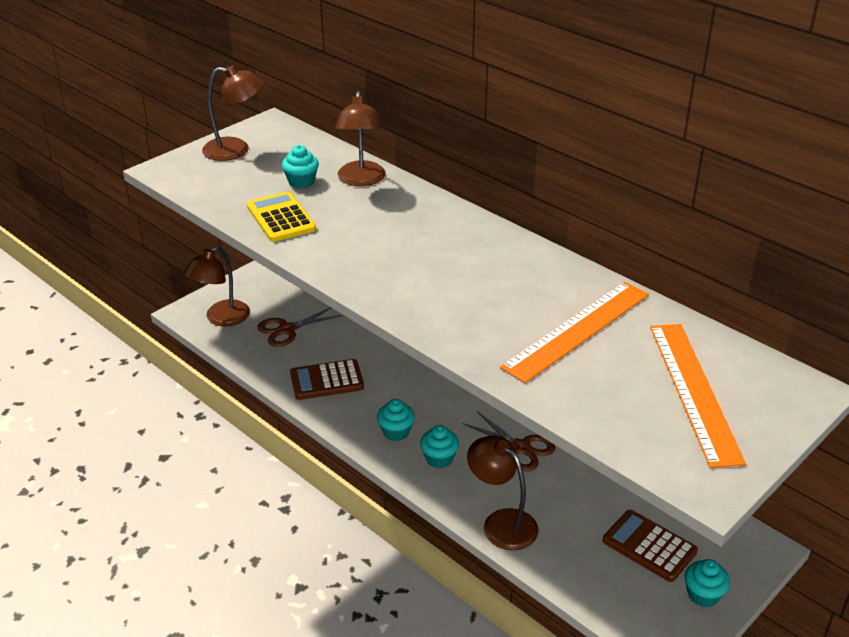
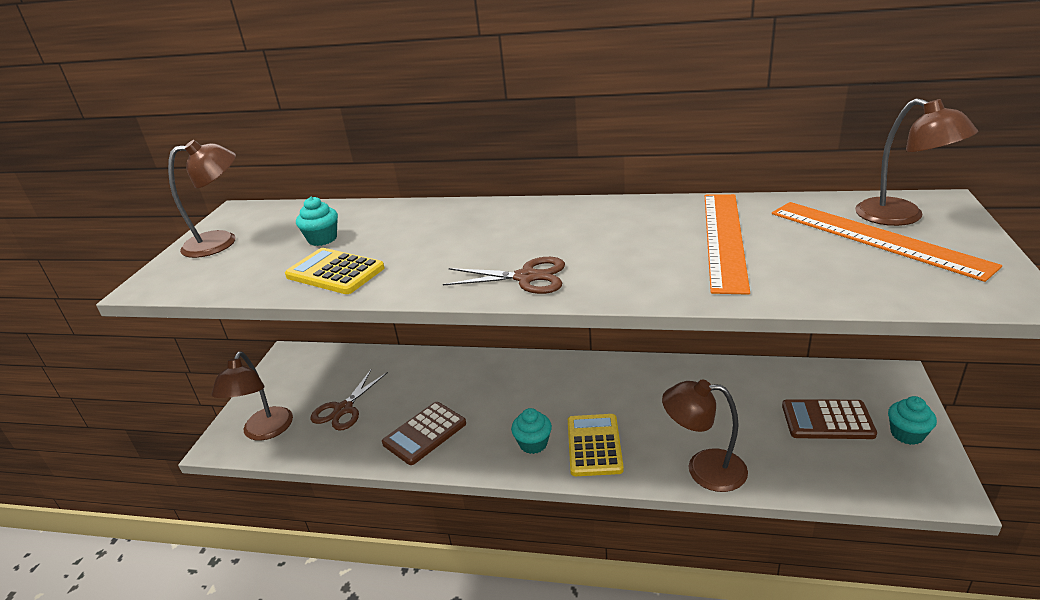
camera: 30 degrees left, 5 degrees down
brown lamp [335,91,386,186] -> brown lamp moved to [855,98,978,226]
turquoise cupcake [420,425,459,468] -> yellow calculator [568,414,624,476]
brown scissors [463,411,556,471] -> brown scissors moved to [443,257,565,294]

